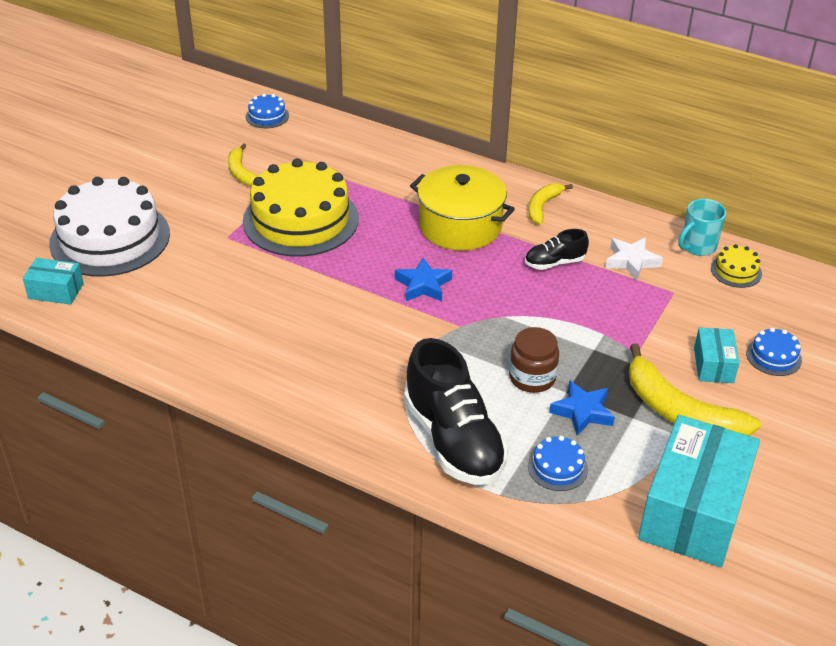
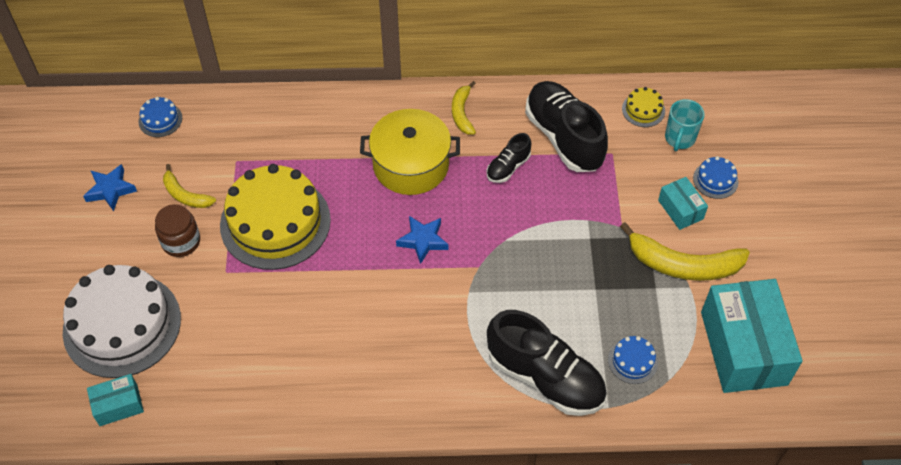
camera: 30 degrees left, 15 degrees up
brown jar [509,327,559,393] -> brown jar moved to [155,204,200,257]
blue star [549,380,615,436] -> blue star moved to [83,164,137,211]
white star [606,238,663,280] -> black shoe [525,81,608,172]
turquoise mug [678,199,726,256] -> turquoise mug moved to [665,99,705,151]

